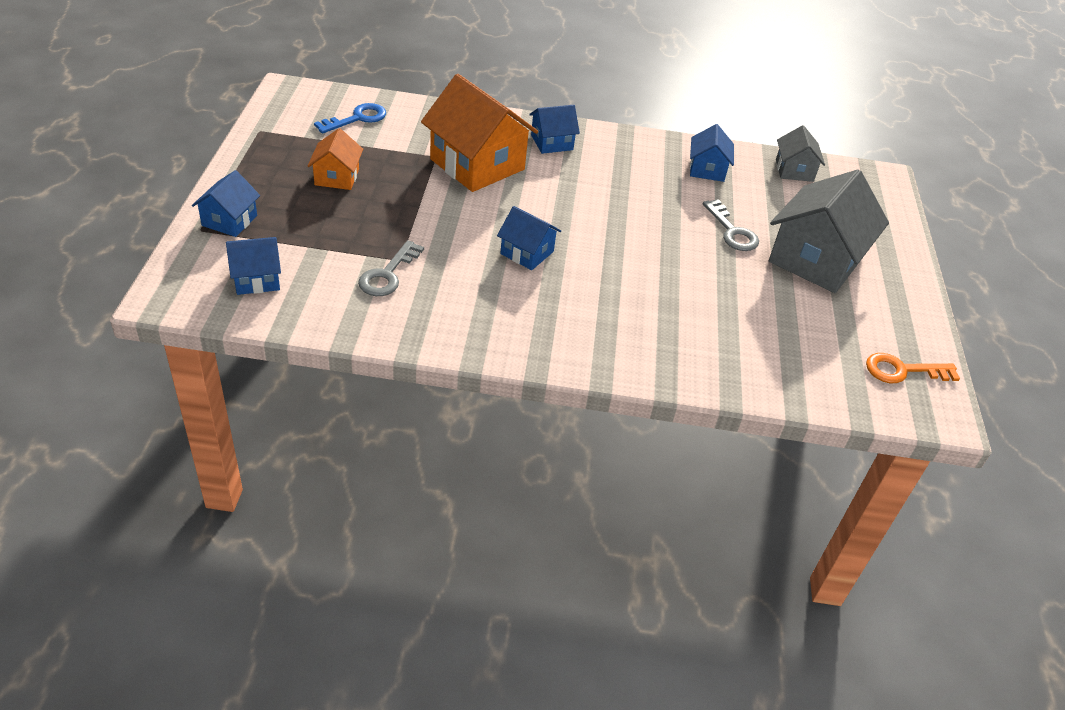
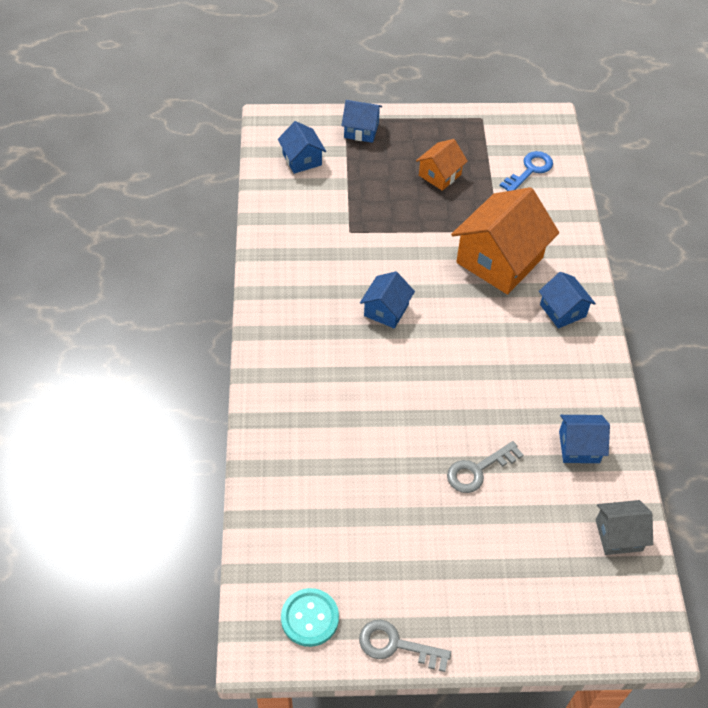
camera: 85 degrees right, 10 degrees up
orange house [308,128,363,190] -> orange house turned 45 degrees counterclockwise [416,139,468,191]
blue key [314,103,386,134] -> blue key turned 90 degrees counterclockwise [500,151,553,191]
grey key [358,240,424,296] -> grey key moved to [359,620,451,672]
grey house [769,169,889,293] -> none
orange key [866,353,960,383] -> turquoise button [281,588,339,647]

